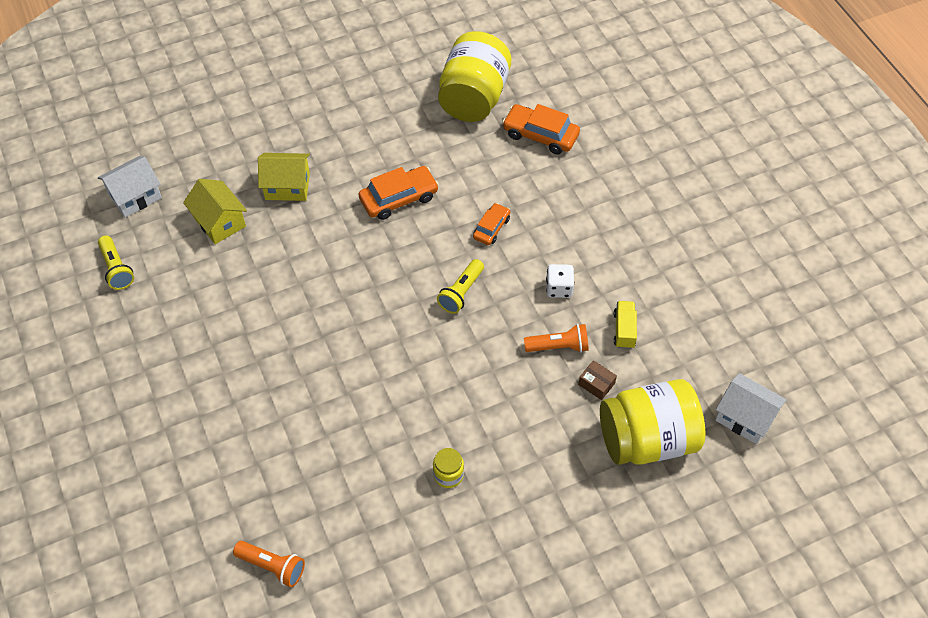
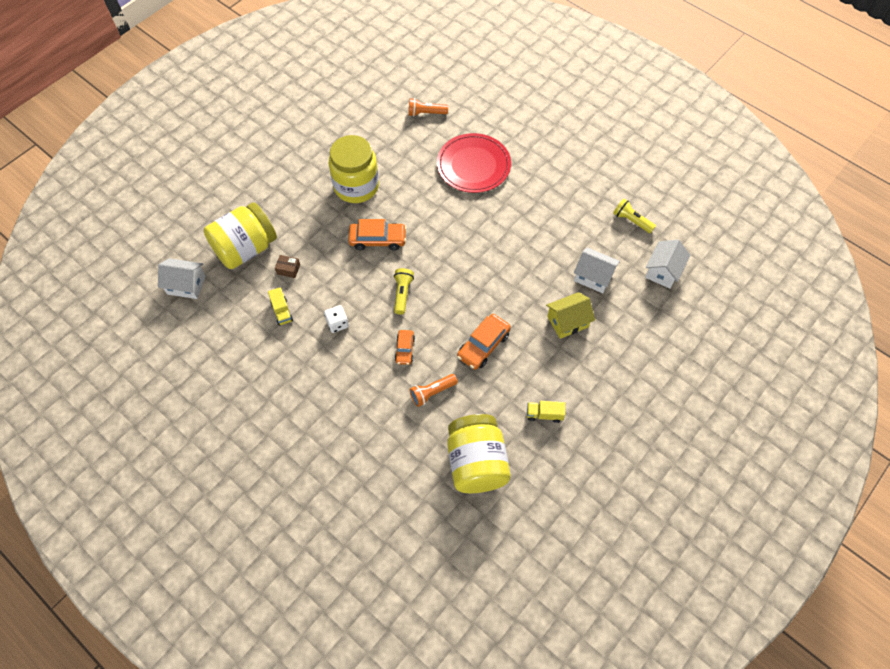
camera: 155 degrees right, 5 degrees up
yellow house [183,179,247,244] -> white house [574,247,620,293]
yellow jar [433,448,464,488] -> yellow jar [329,135,379,203], size x2.44
orange car [502,104,580,155] -> orange car moved to [348,219,407,251]
orange flashlight [524,324,589,353] -> orange flashlight moved to [409,374,458,407]
none -> red plate [437,133,511,193]
none -> yellow truck [527,401,565,423]

